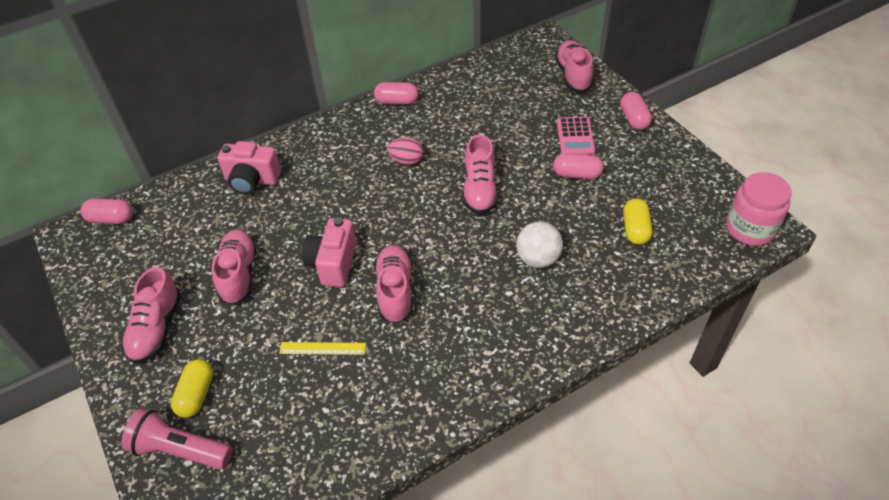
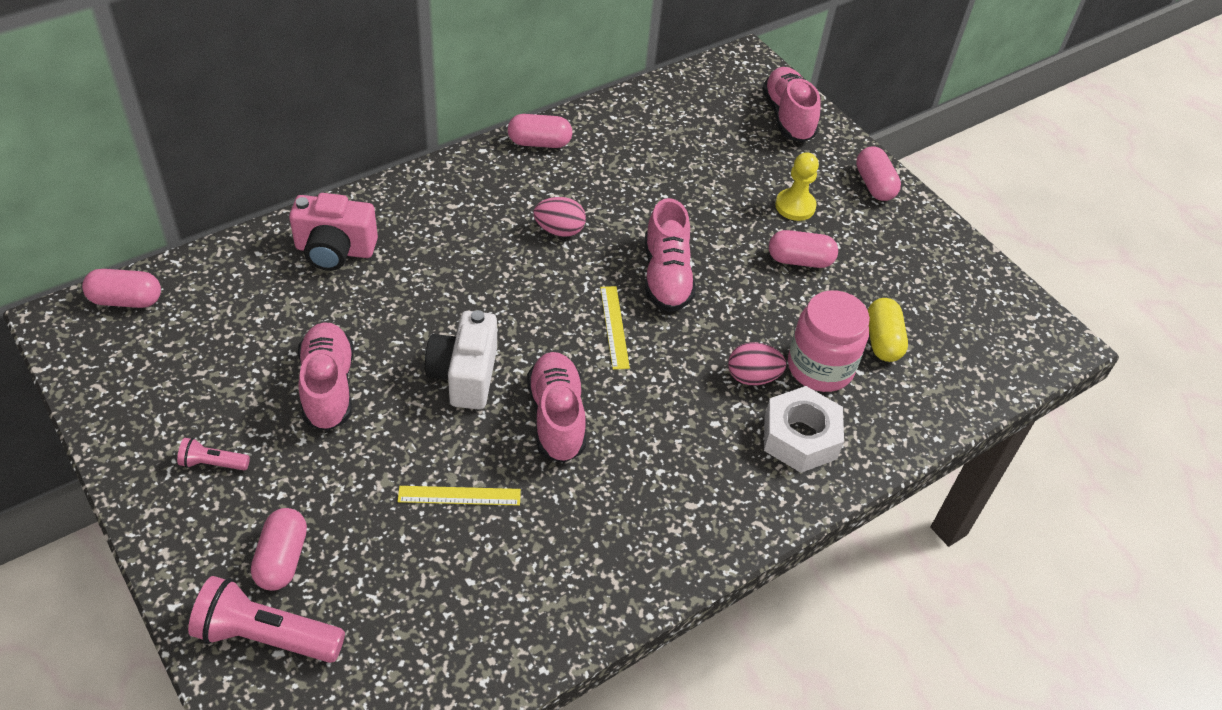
camera: 10 degrees left, 0 degrees up
pink shoe [122,267,181,364] -> pink flashlight [177,438,250,470]
yellow capsule [171,359,213,418] -> pink capsule [251,508,307,591]
pink camera [302,217,356,287] -> white camera [425,310,497,410]
white ball [516,221,563,268] -> pink egg [728,343,786,385]
pink calculator [557,117,595,155] -> yellow pawn [775,152,819,221]
pink jar [726,172,792,246] -> pink jar moved to [788,290,870,392]
none -> yellow ruler [600,286,630,370]
none -> white nut [764,386,844,473]

